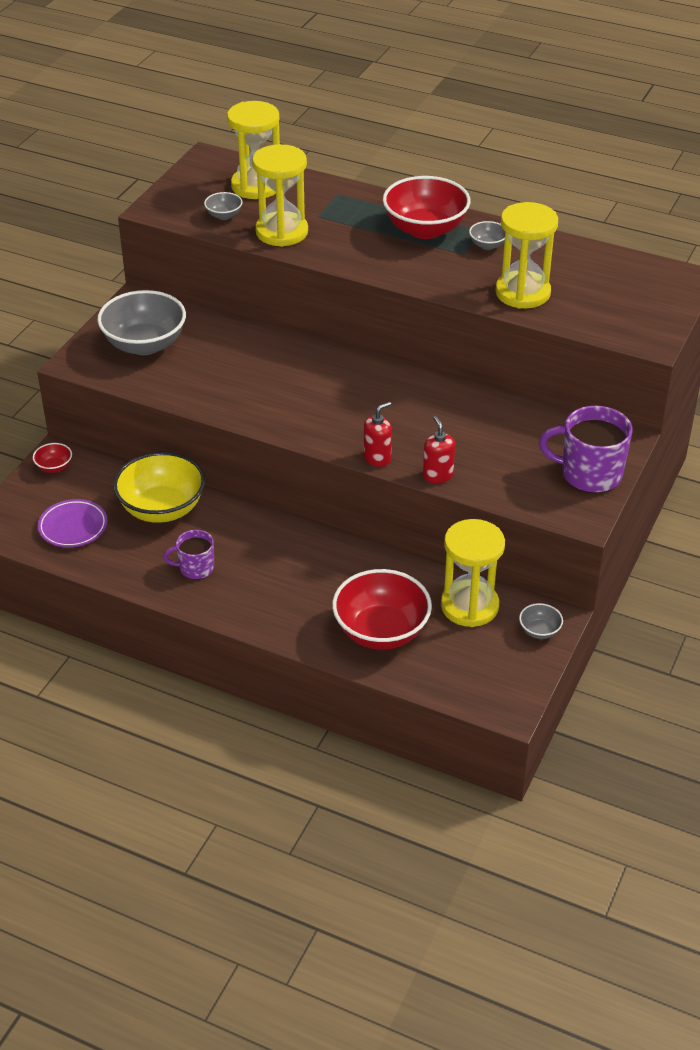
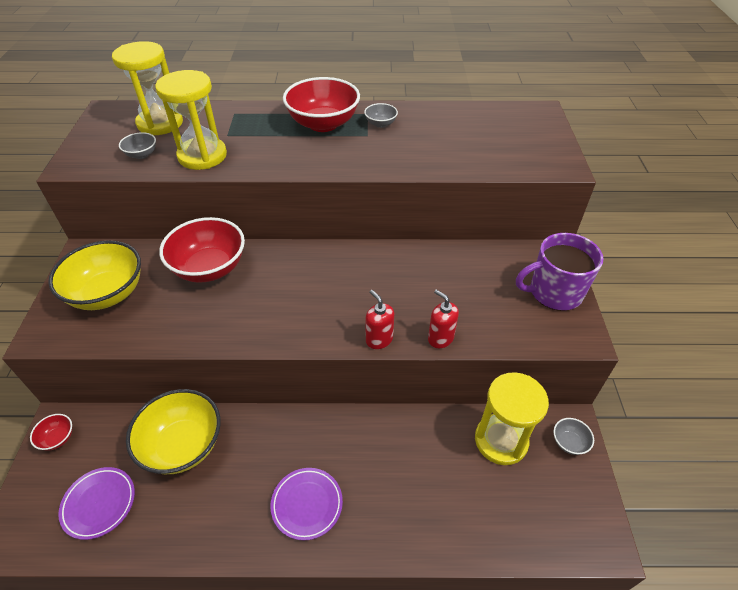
camera: 25 degrees left, 5 degrees up
grey bowl [97,290,186,355] -> yellow bowl [48,240,141,310]
purple mug [163,530,214,580] -> none
red bowl [332,569,432,650] -> red bowl moved to [159,217,245,283]
red soap dispenser [364,402,392,467] -> red soap dispenser turned 60 degrees counterclockwise [366,290,394,349]
yellow hourglass [495,202,558,309] -> none
none -> purple plate [270,468,343,540]

